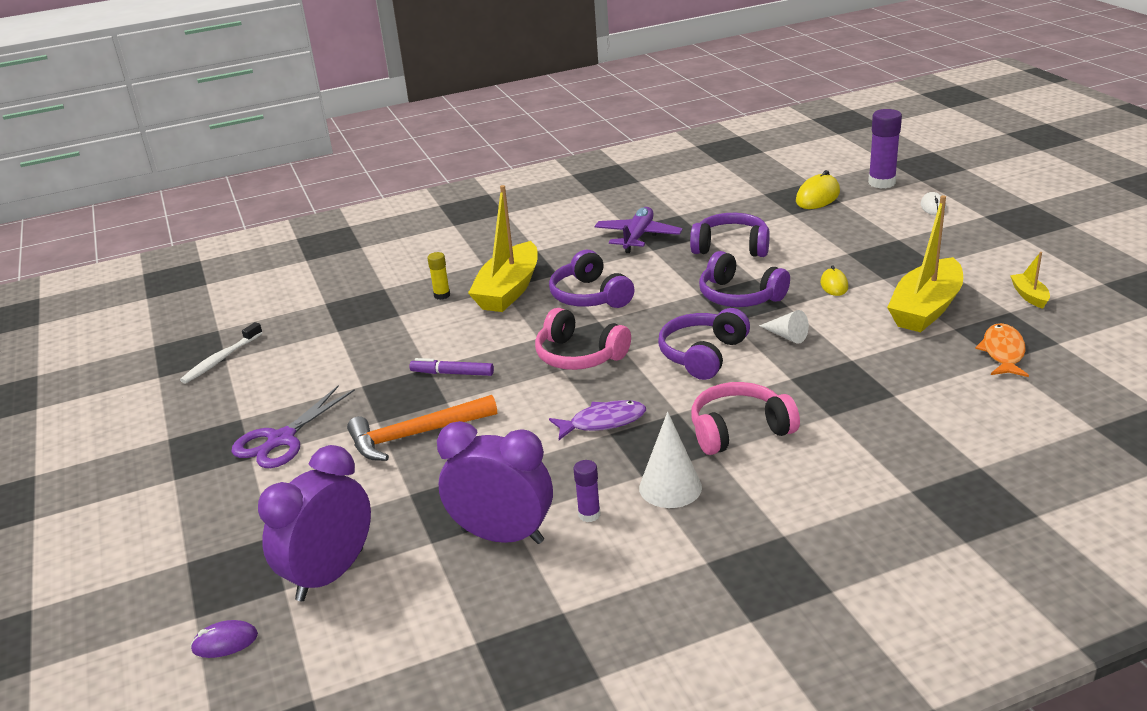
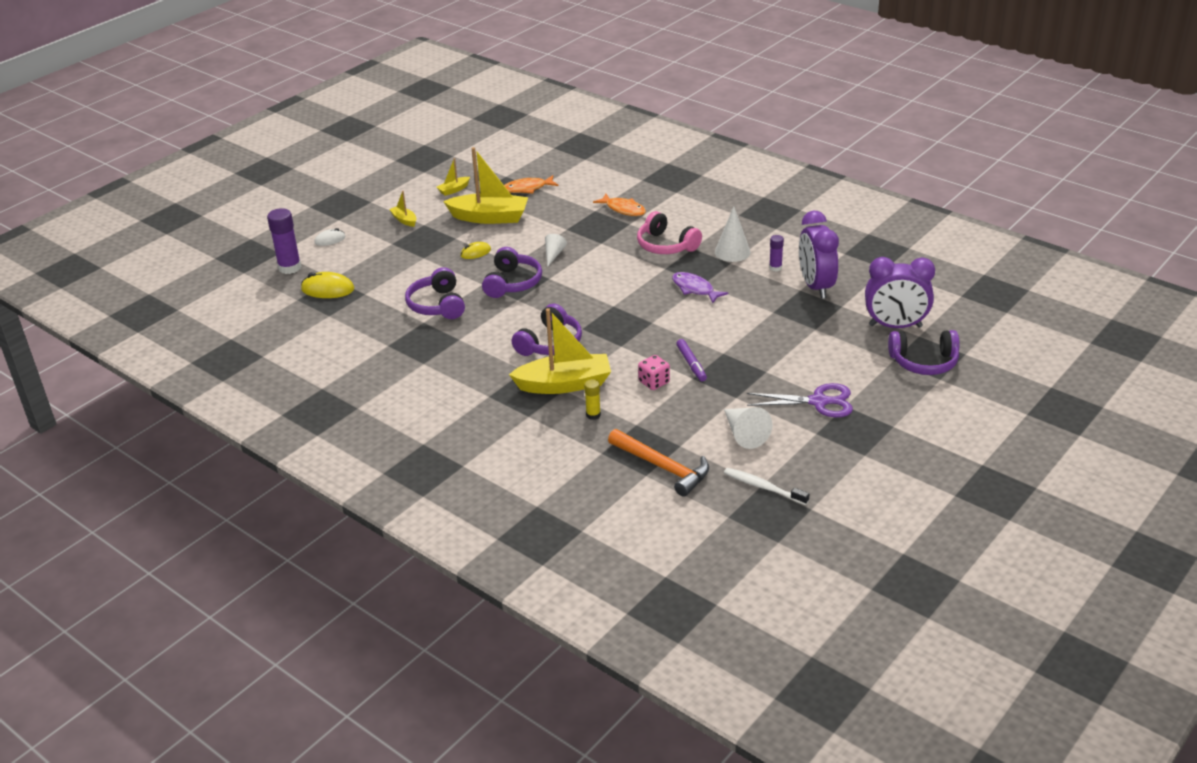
camera: 120 degrees left, 5 degrees up
white toothbrush [180,322,263,384] -> white toothbrush turned 150 degrees counterclockwise [724,468,809,505]
purple mouse [190,620,258,658] -> none
orange hammer [347,395,497,461] -> orange hammer moved to [608,429,709,497]
pink headphones [535,308,631,370] -> none
purple plane [595,207,682,253] -> none
purple headphones [658,308,750,380] -> purple headphones moved to [888,330,960,375]
none -> yellow boat [389,191,417,227]
none -> orange fish [593,194,646,216]
none -> pink dice [638,355,670,390]
none -> white cone [724,407,773,449]

